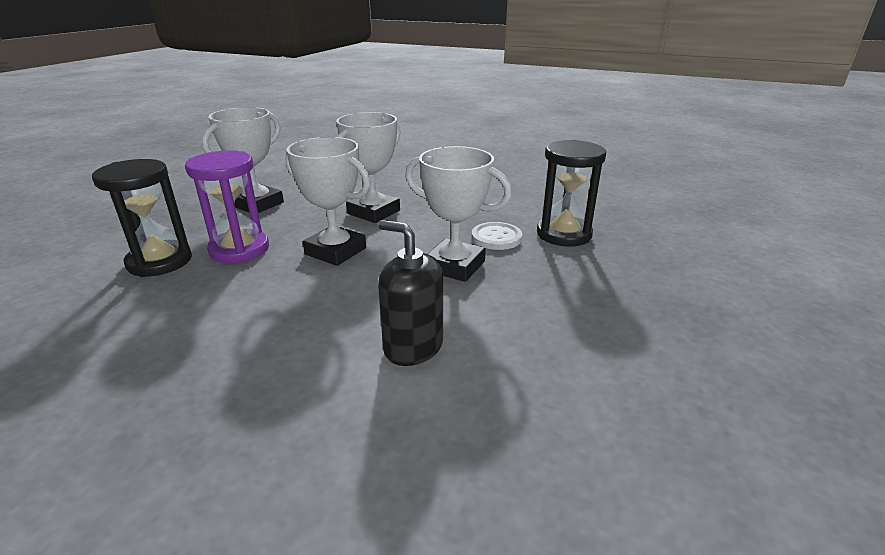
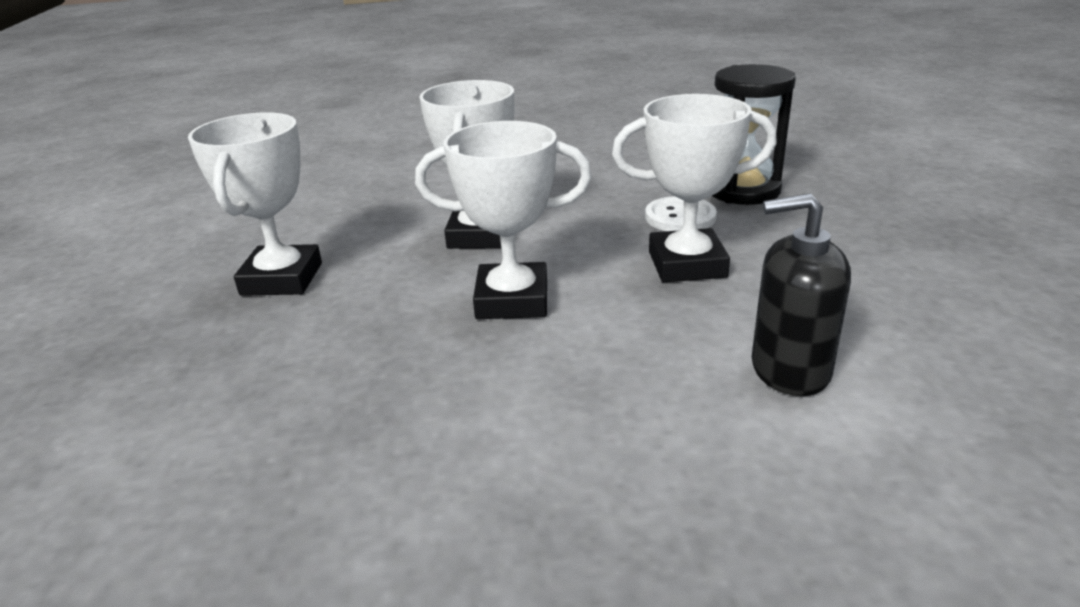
camera: 30 degrees left, 0 degrees up
black hourglass [92,159,192,277] -> none
purple hourglass [185,150,269,263] -> none

